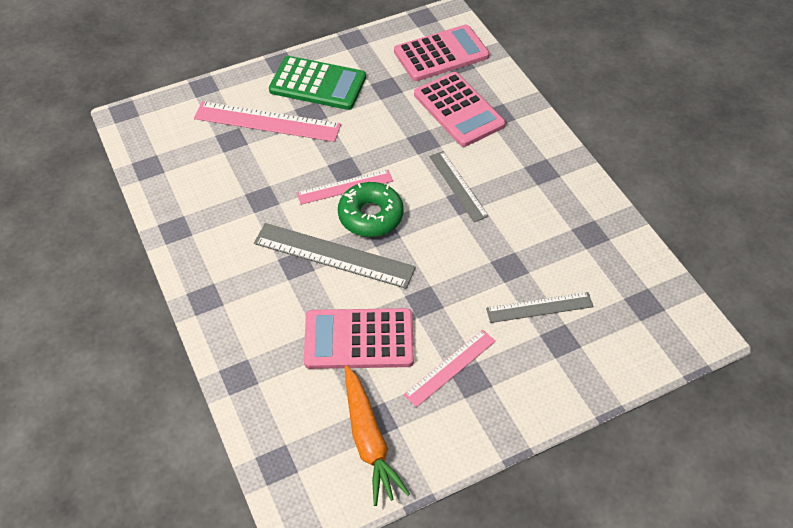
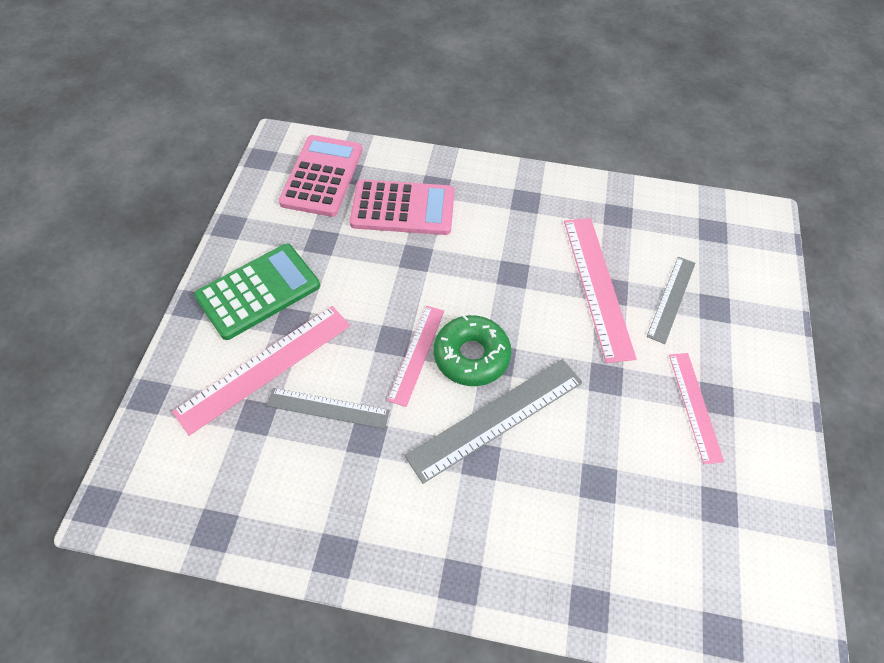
camera: 55 degrees left, 5 degrees up
pink calculator [304,308,414,369] -> none
orange carrot [345,365,410,506] -> none
grey ruler [429,151,489,222] -> grey ruler moved to [267,388,390,429]
none -> pink ruler [564,218,637,363]

